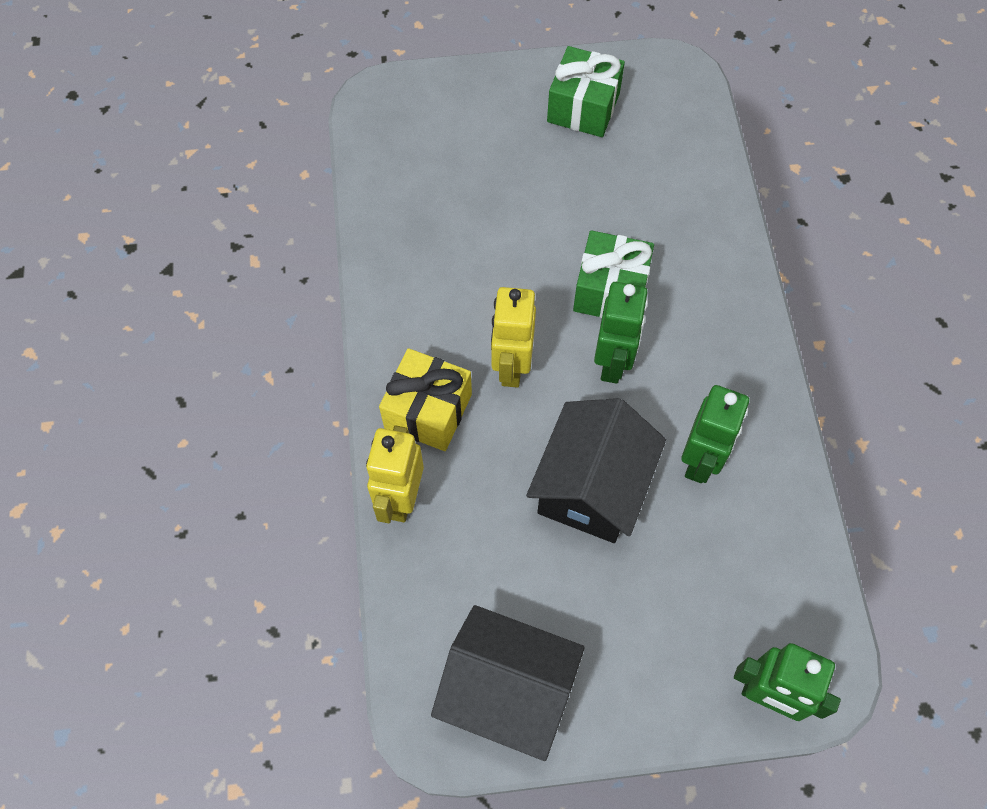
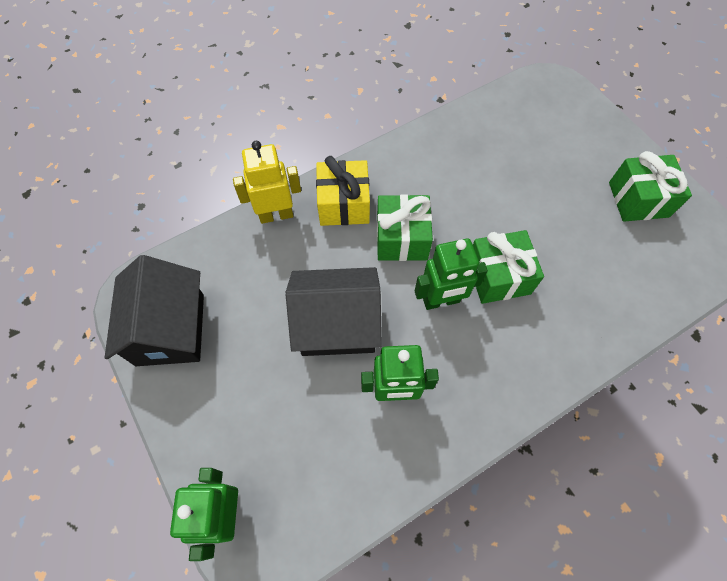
camera: 65 degrees right, 0 degrees up
yellow robot [491,287,536,388] -> green gift [377,194,433,261]

